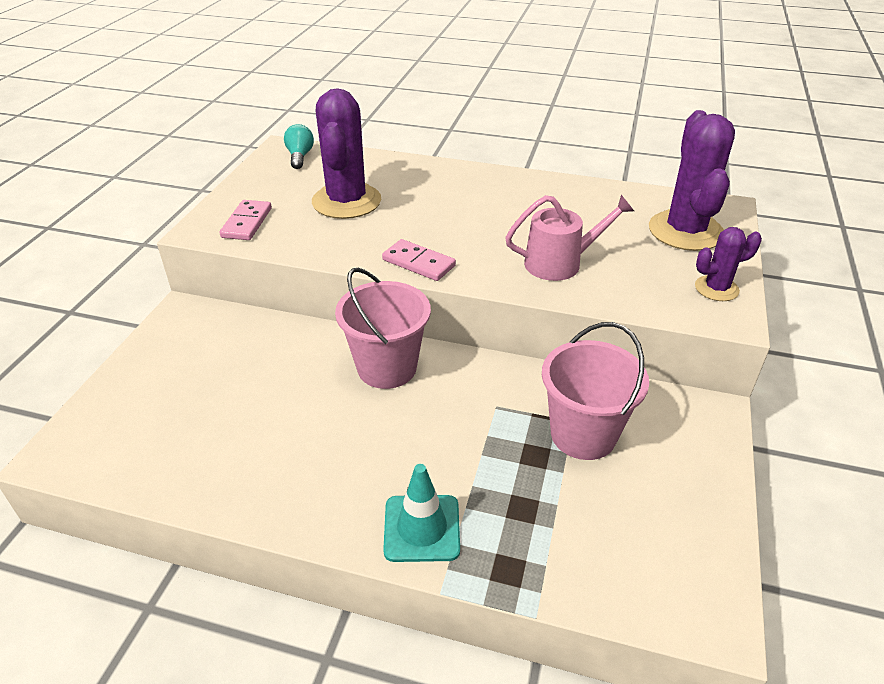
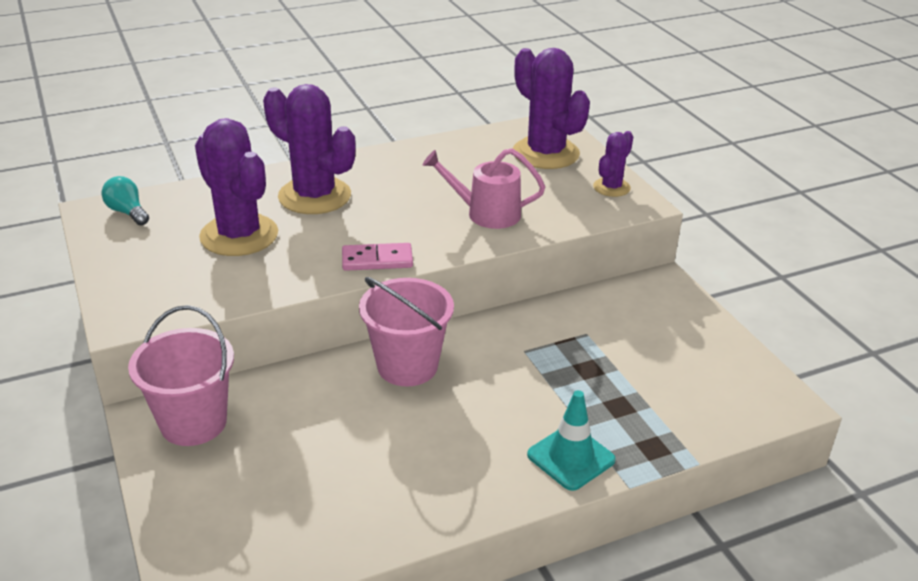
camera: 40 degrees left, 5 degrees down
pink domino [219,200,272,240] -> none
pink watering can [505,195,634,281] -> pink watering can turned 120 degrees counterclockwise [423,148,545,229]
pink bucket [542,322,649,460] -> pink bucket moved to [128,305,234,446]
none -> purple cactus [263,84,356,214]

